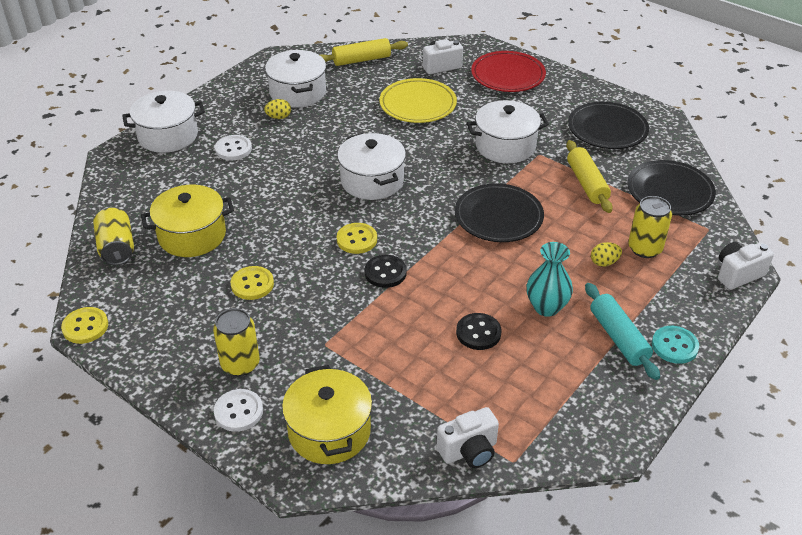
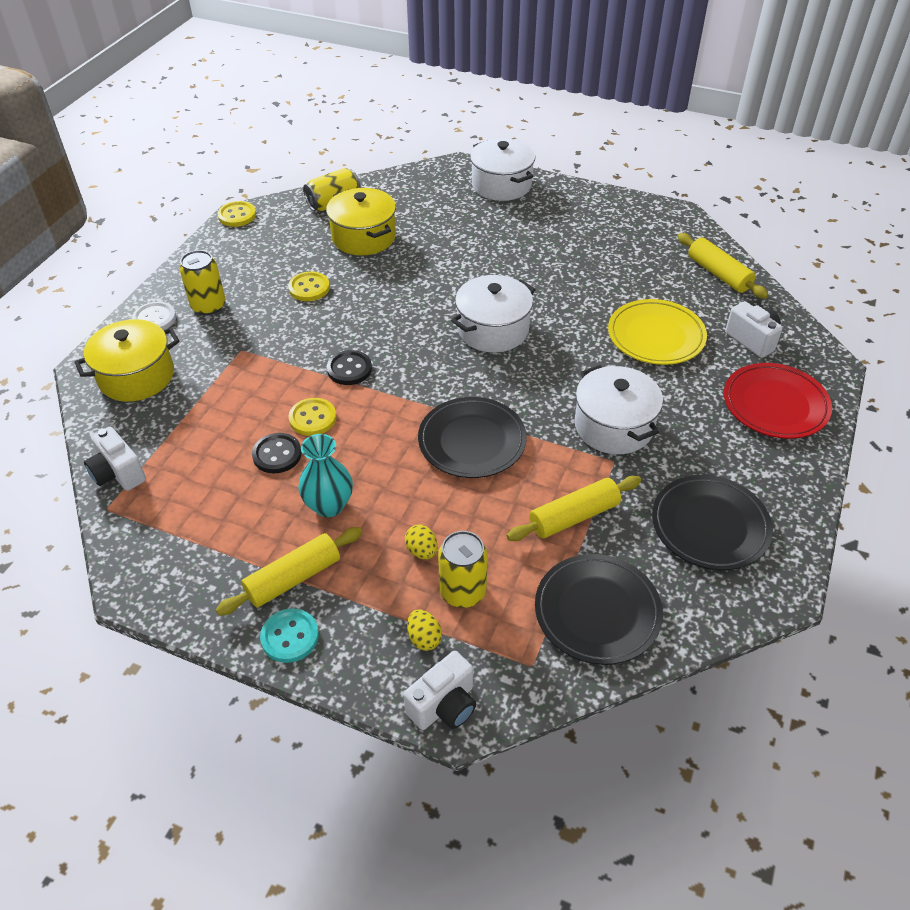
camera: 75 degrees right, 5 degrees up
white button [215,135,252,160] -> none
yellow egg [264,99,291,119] -> yellow egg moved to [407,609,442,651]
white pot [265,50,326,107] -> none
yellow button [337,223,377,254] -> yellow button moved to [288,398,336,436]
turquoise rolling pin [585,283,660,380] -> yellow rolling pin [216,527,362,616]
white camera [718,242,774,290] -> white camera turned 90 degrees clockwise [403,651,476,730]

